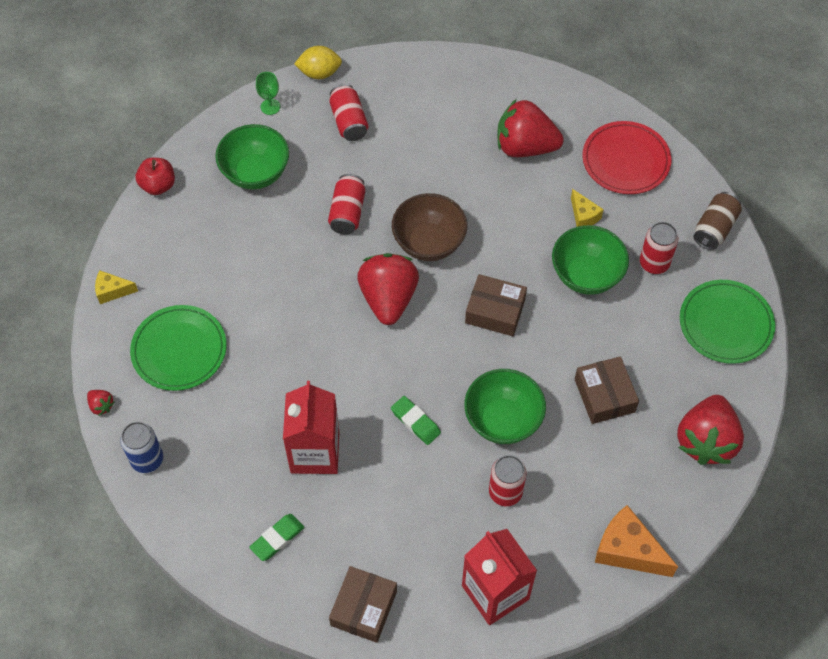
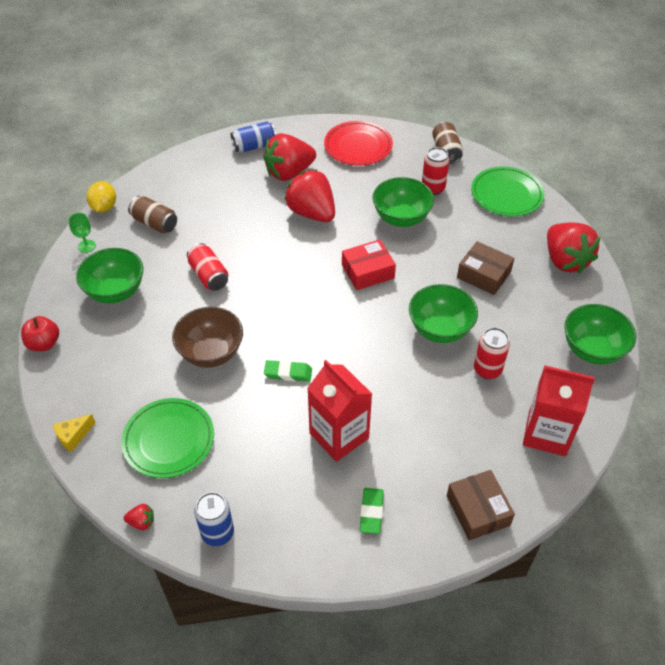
camera: 40 degrees left, 10 degrees down
yellow lemon [294,46,342,79] -> yellow lemon turned 45 degrees counterclockwise [87,181,116,213]
red can [329,84,368,141] -> brown can [128,196,177,233]
red strawberry [357,253,419,325] -> red strawberry moved to [284,170,335,222]
green eraser [391,396,441,445] -> green eraser moved to [264,360,312,382]
brown bowl [392,193,467,261] -> brown bowl moved to [172,307,243,368]
brown box [465,274,527,336] -> red box [342,239,396,290]
yellow cheese [571,189,604,227] -> none
orange cheese [595,505,678,577] -> green bowl [564,304,637,365]
none -> blue can [231,121,277,152]

